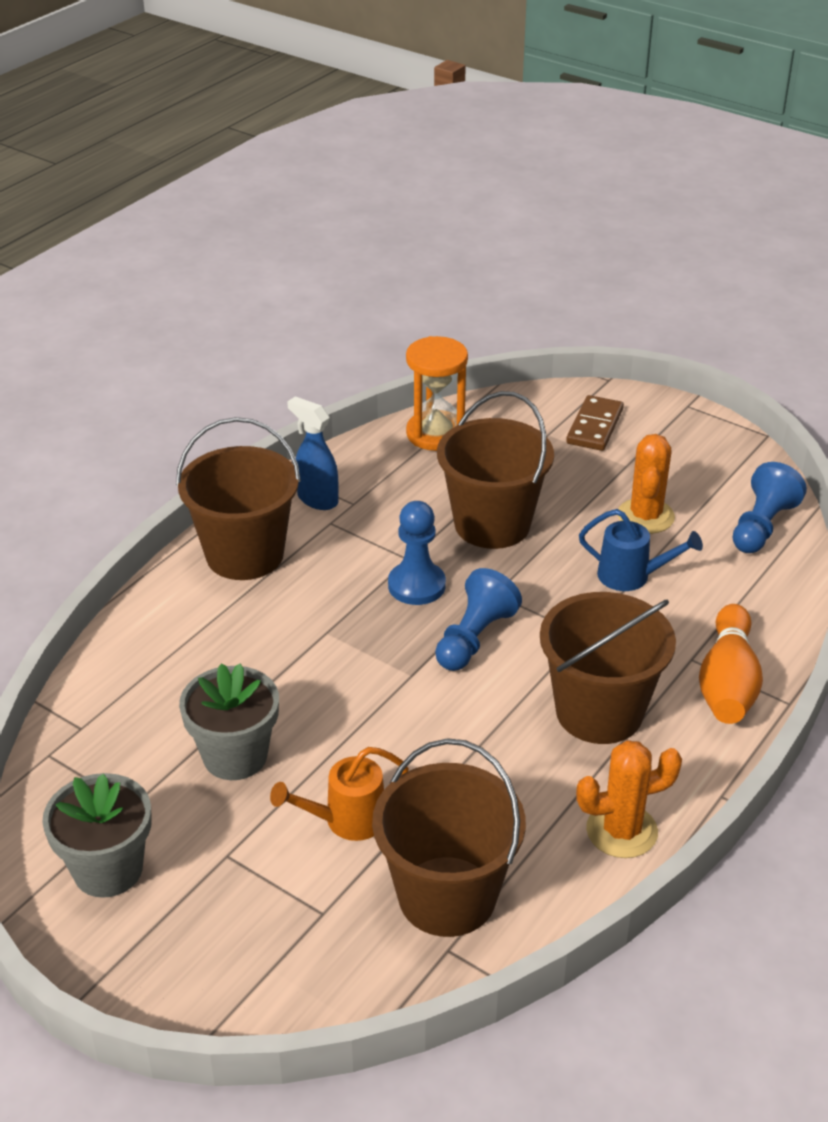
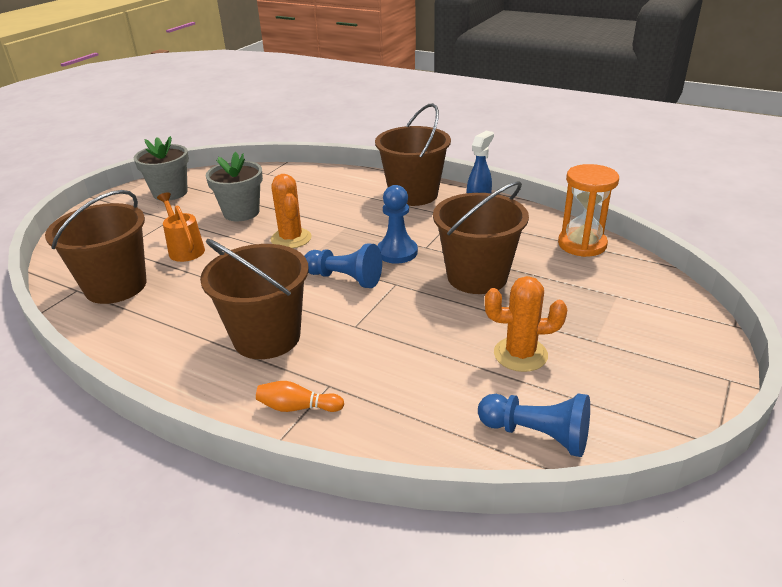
camera: 85 degrees right, 5 degrees down
brown domino [566,395,624,451] -> none
orange cactus [576,740,682,858] -> orange cactus moved to [271,174,311,248]
blue watering can [579,509,703,591] -> none
orange bowling pin [699,604,763,724] -> orange bowling pin [256,381,344,412], size x0.56

